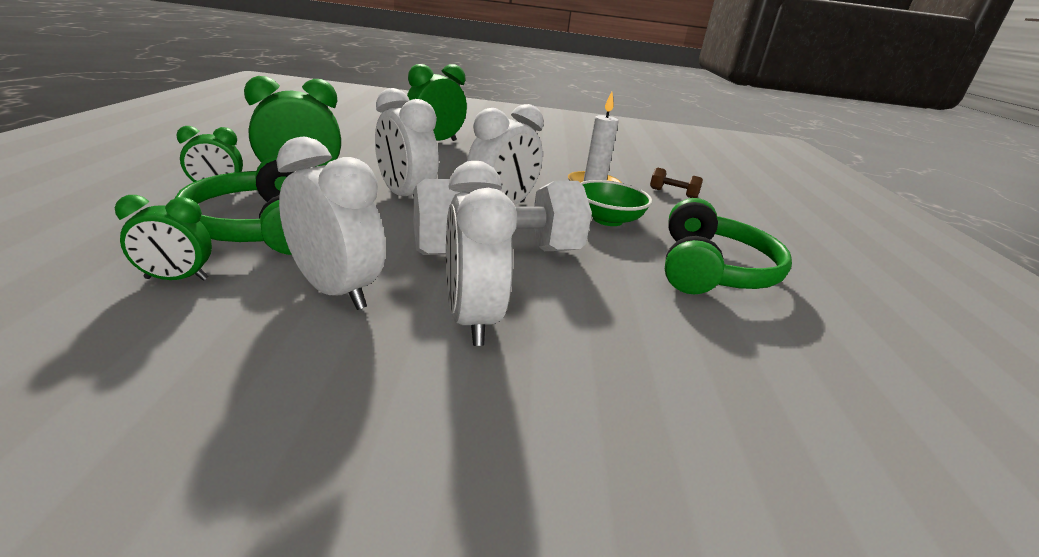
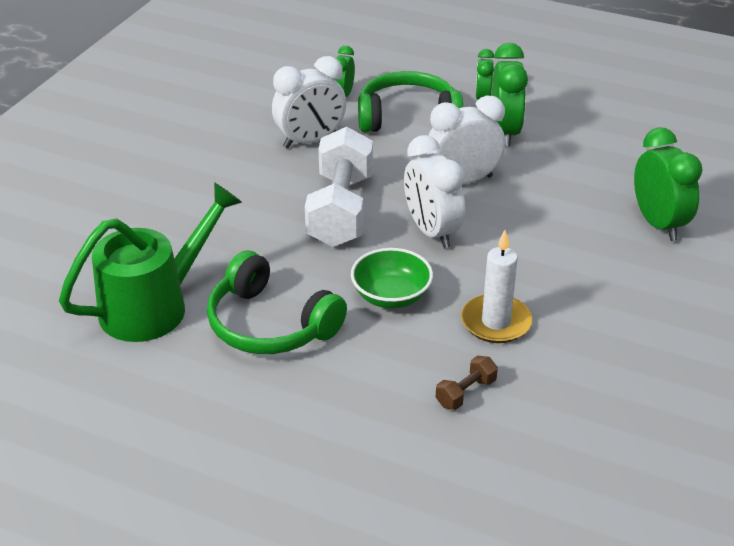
camera: 115 degrees right, 10 degrees up
white clock [446,161,517,346] -> none
none -> green watering can [59,182,242,342]

